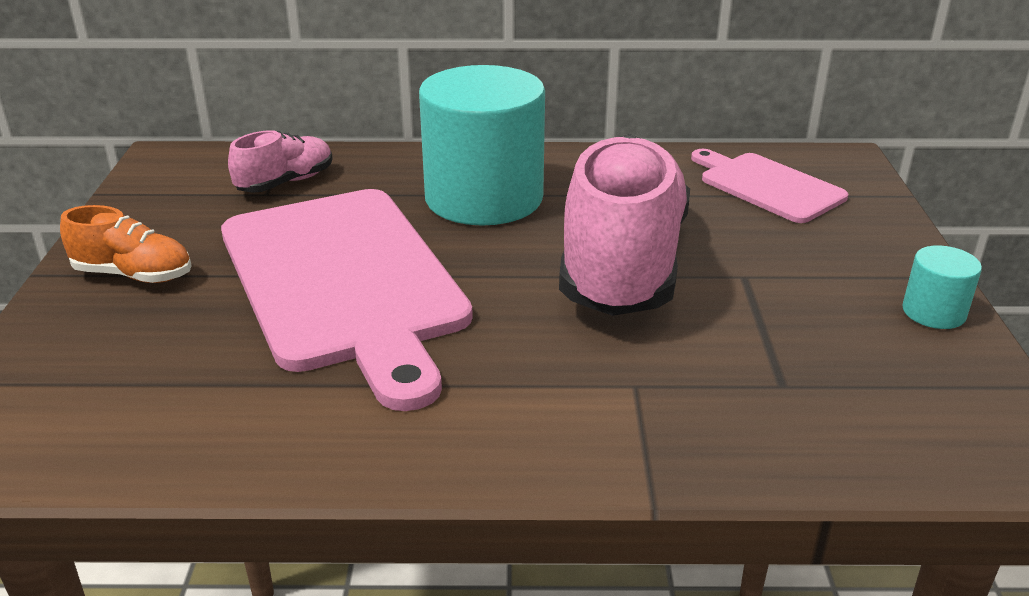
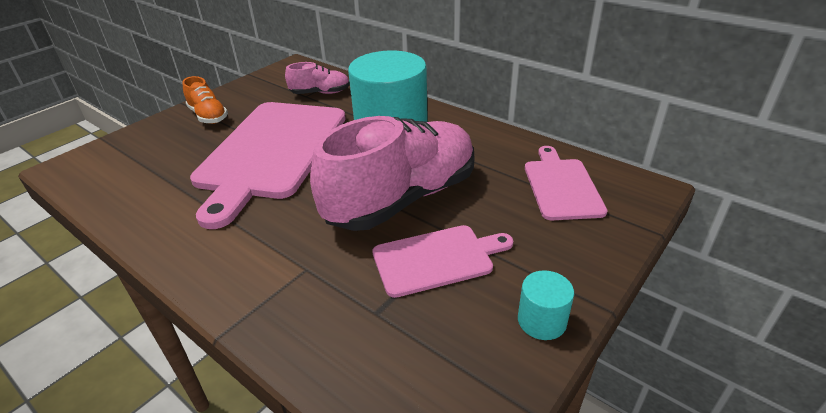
camera: 40 degrees right, 5 degrees up
none -> pink cutting board [372,225,513,298]

